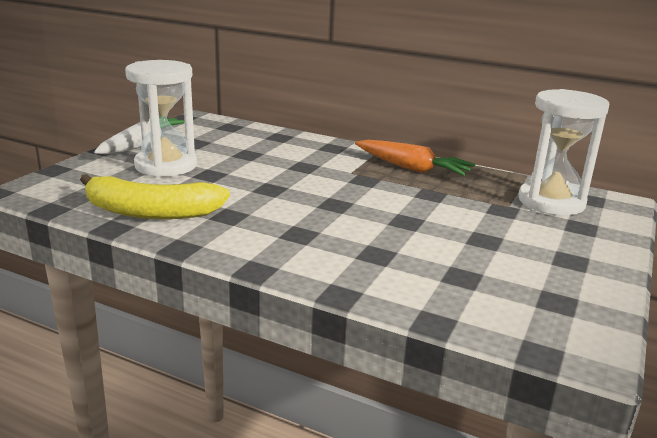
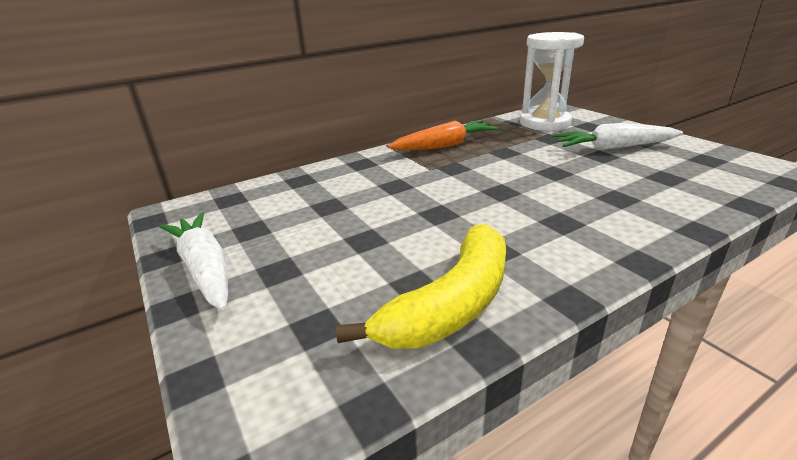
camera: 55 degrees left, 5 degrees up
white hourglass [125,60,197,177] -> none
none -> white carrot [552,123,683,150]

